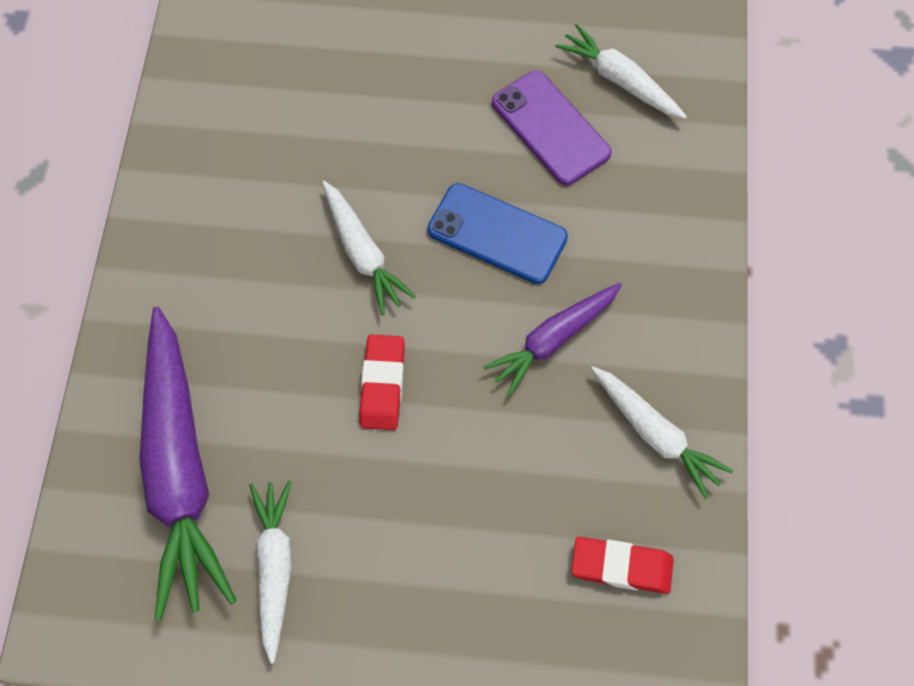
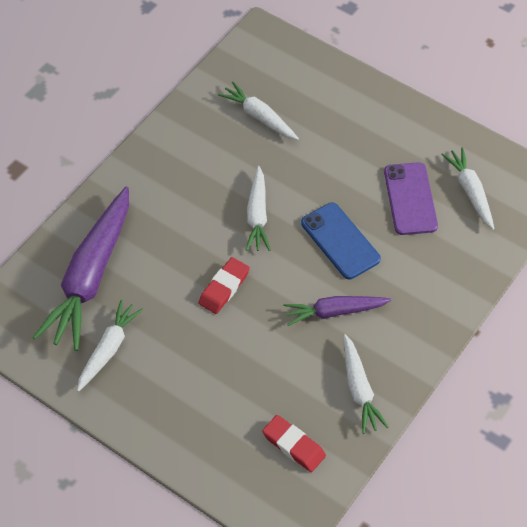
camera: 30 degrees right, 10 degrees down
none -> white carrot [218,81,299,140]

